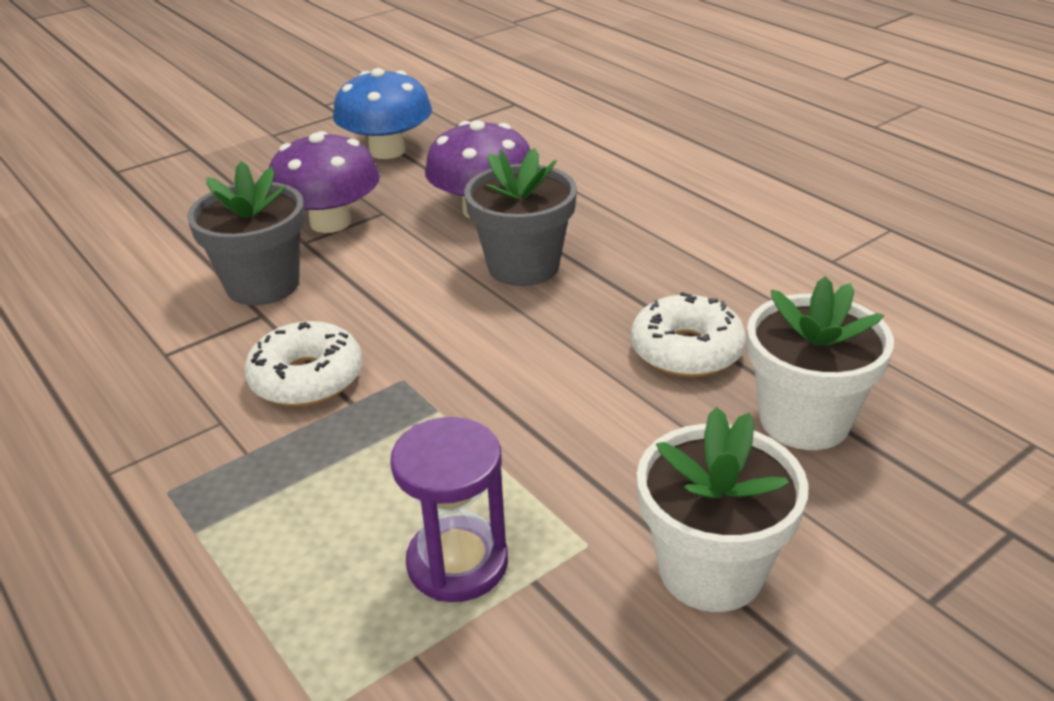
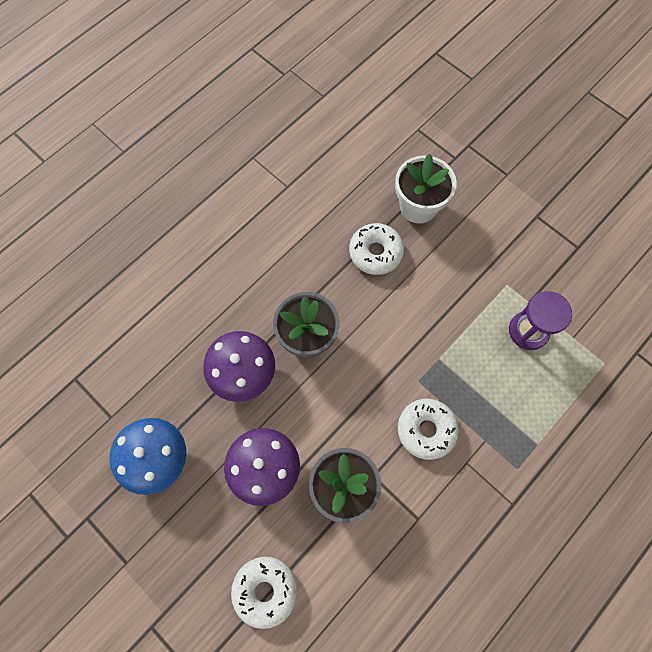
camera: 100 degrees left, 35 degrees up
white flower pot [637,407,809,612] -> none
none -> white donut [231,556,297,629]

